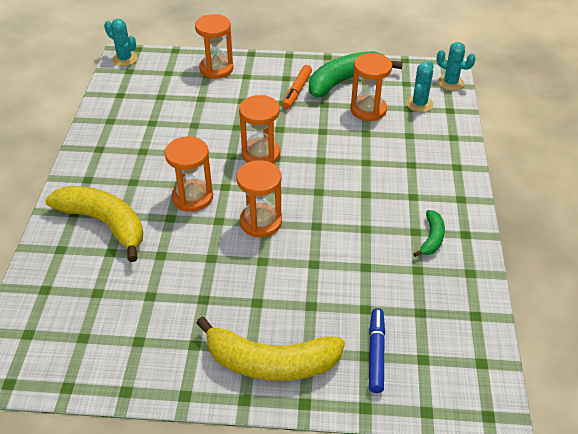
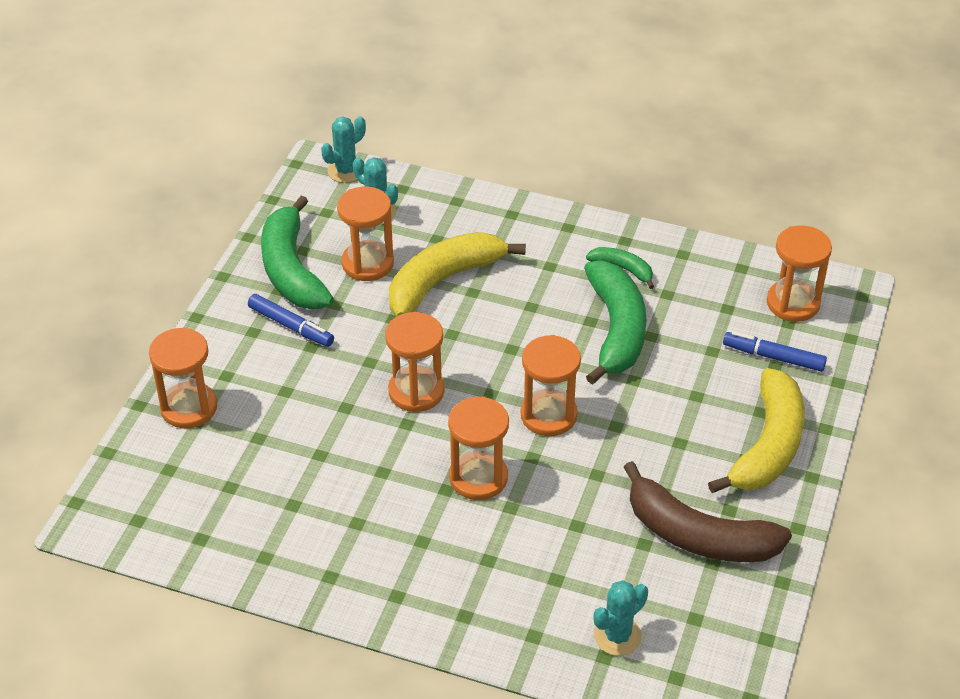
camera: 75 degrees left, 0 degrees up
yellow banana [45,186,143,262] -> yellow banana moved to [389,232,526,316]
turquoise cactus [104,19,137,66] -> turquoise cactus moved to [594,580,648,656]
orange marker [282,65,312,109] -> blue marker [248,294,334,347]
none -> green banana [584,260,646,385]
none -> brown banana [624,461,792,562]
none -> orange hourglass [767,225,832,322]

